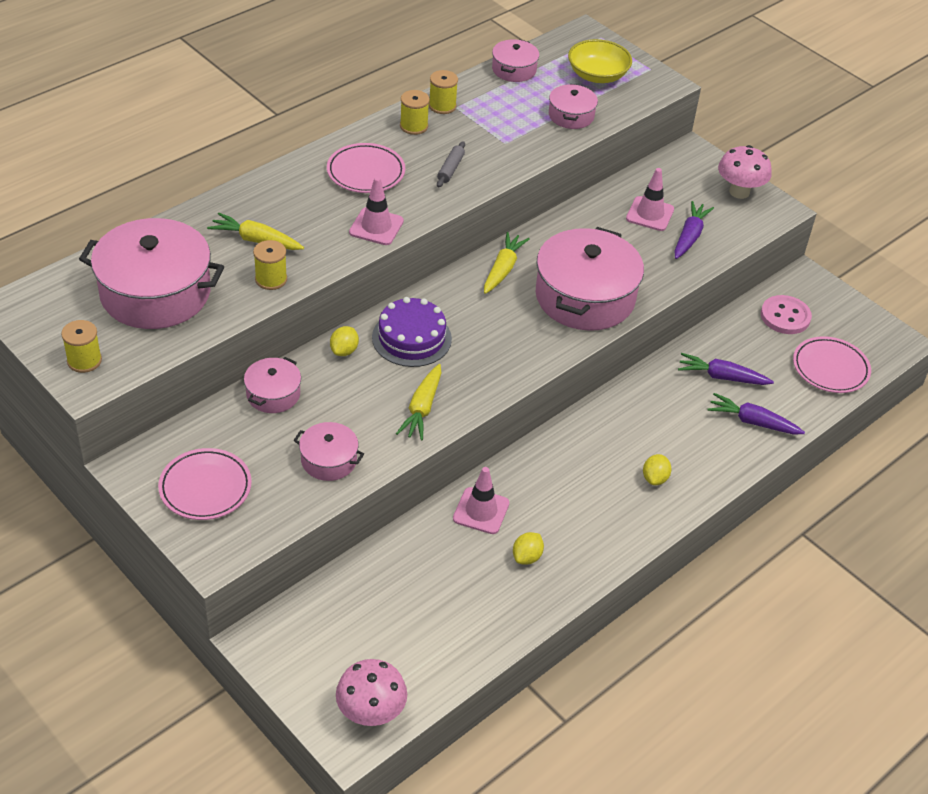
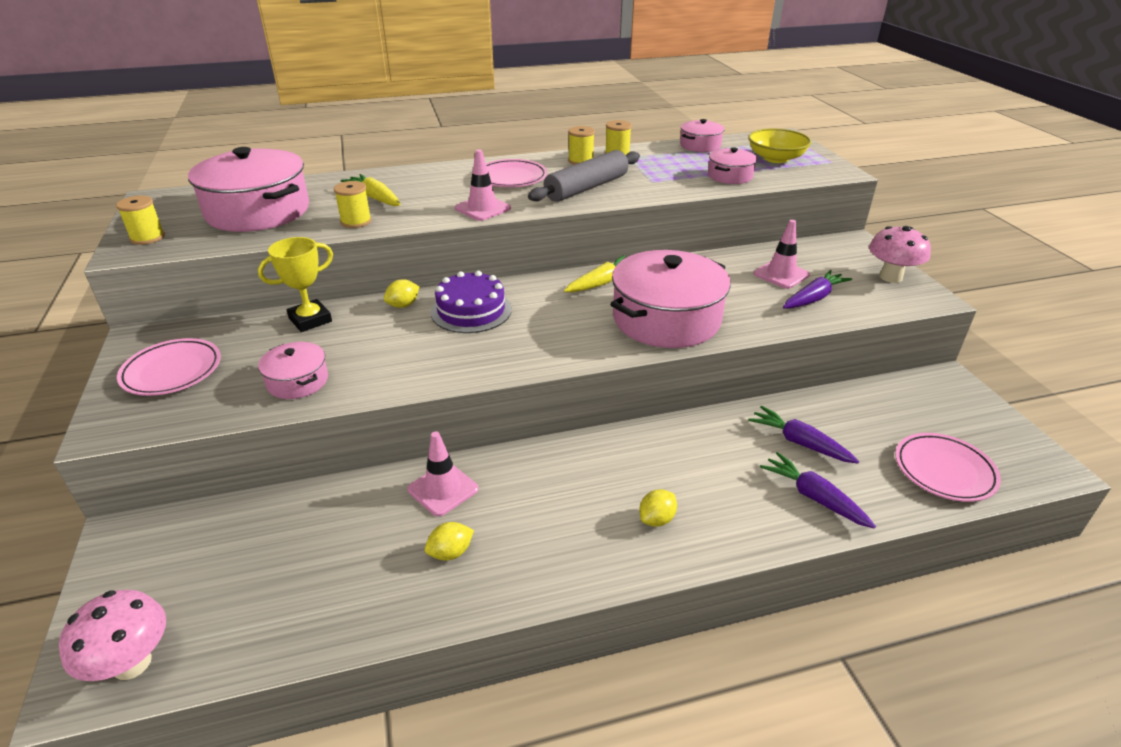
camera: 30 degrees right, 10 degrees down
pink pot [244,357,301,413] -> yellow trophy [258,237,333,332]
yellow carrot [396,364,441,441] -> none
grey rolling pin [437,141,465,188] -> grey rolling pin [528,150,640,202], size x2.13
pink button [761,295,812,334] -> none

